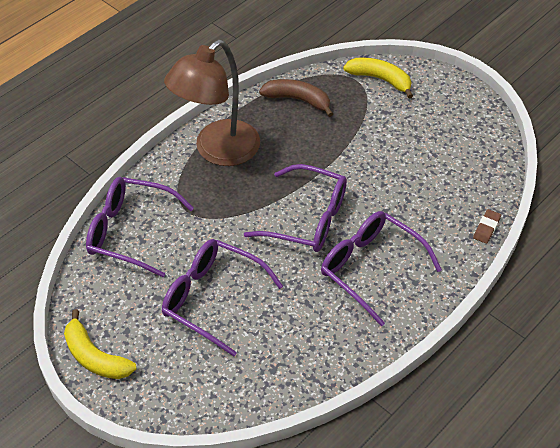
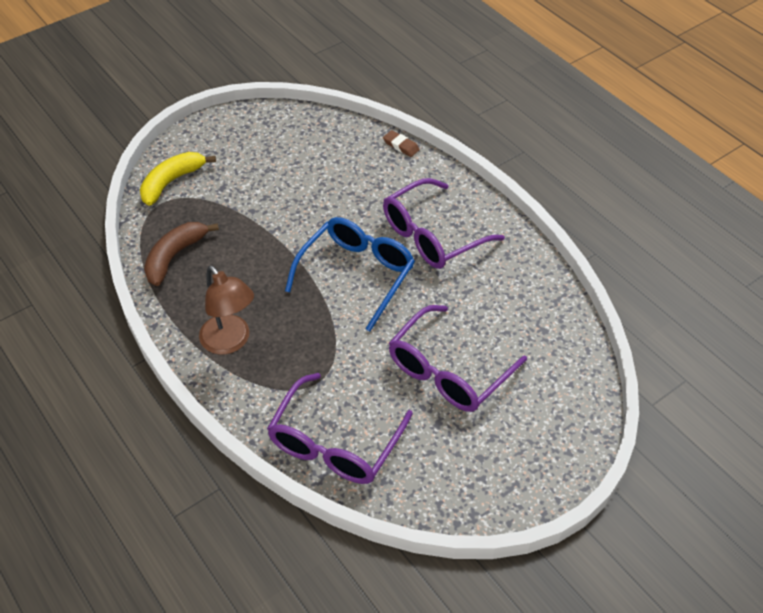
camera: 80 degrees left, 0 degrees up
yellow banana [64,309,137,379] -> none
brown lamp [164,40,260,166] -> brown lamp [199,266,254,354], size x0.64
purple glasses [244,164,347,252] -> blue glasses [285,217,415,331]

